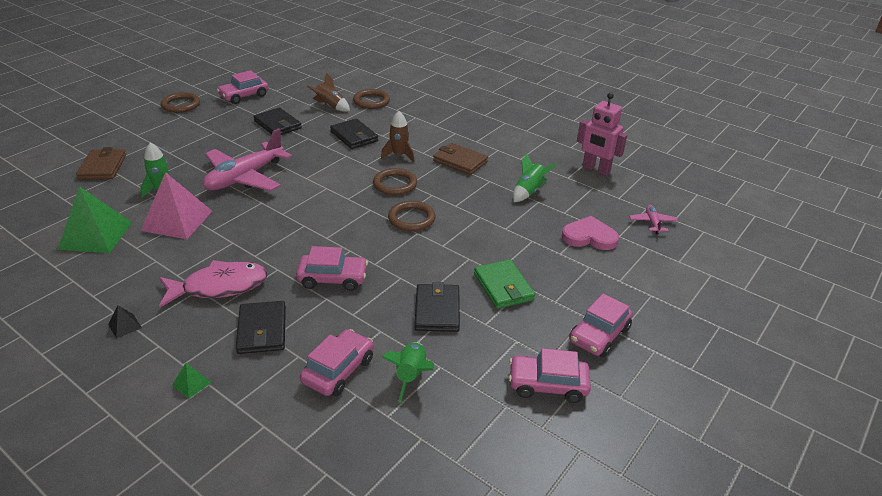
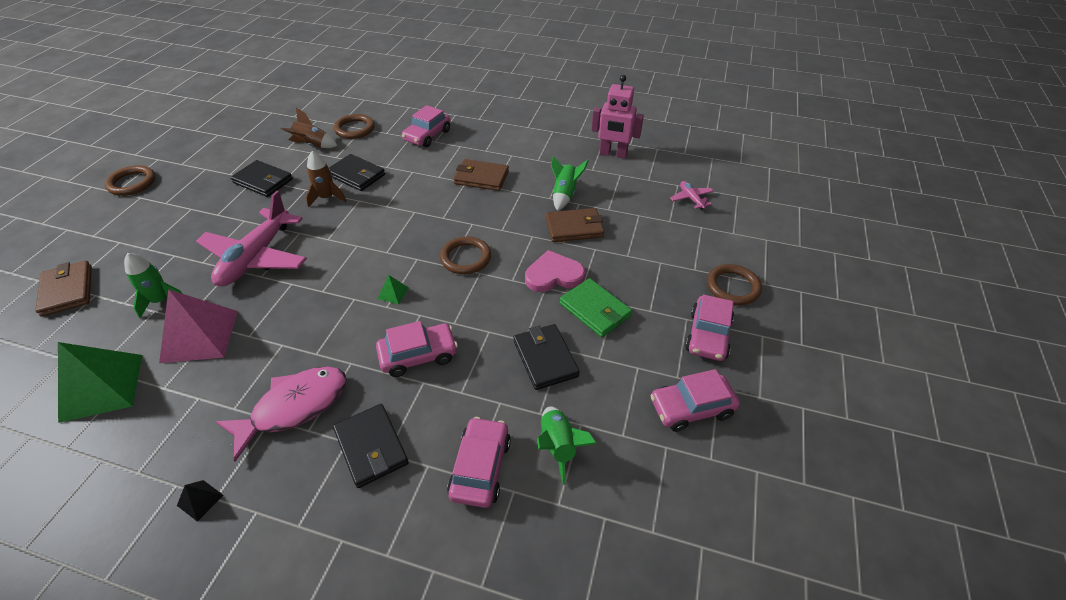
camera: 20 degrees left, 10 degrees up
green pyramid [172,363,212,399] -> green pyramid moved to [378,275,409,304]
pink car [217,70,268,104] -> pink car moved to [402,105,451,147]
brown ring [373,168,417,195] -> brown ring moved to [707,264,762,305]
brown rocket [381,111,415,162] -> brown rocket moved to [306,151,347,208]
pink heart [562,216,619,250] -> pink heart moved to [525,250,585,292]
none -> brown wallet [546,208,604,242]

